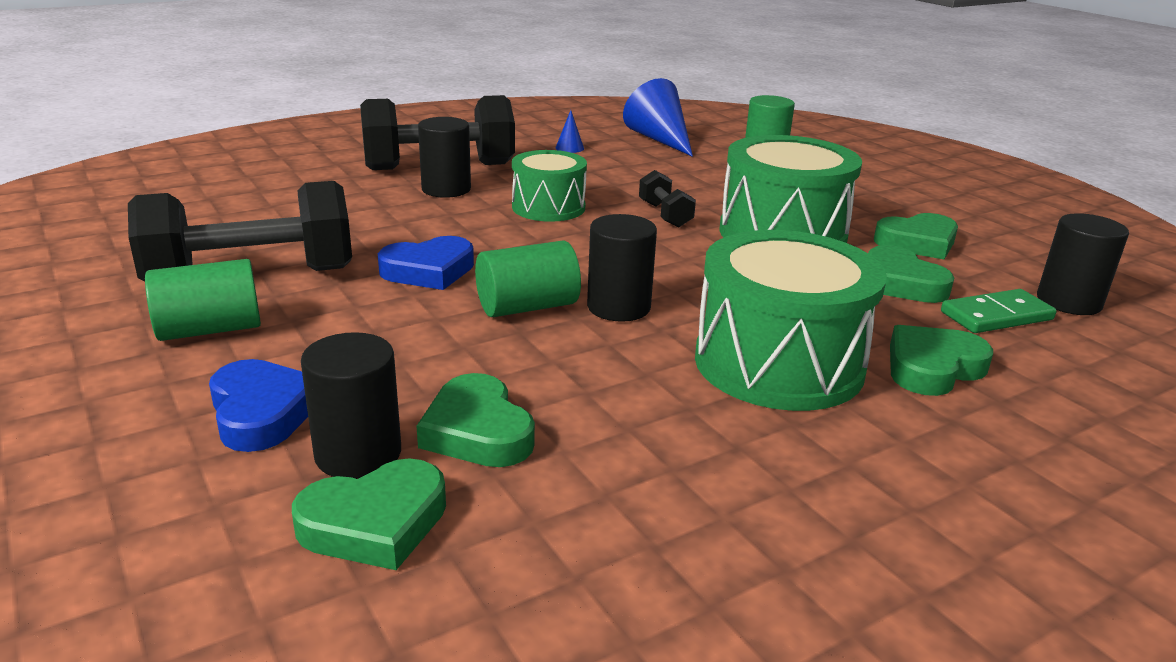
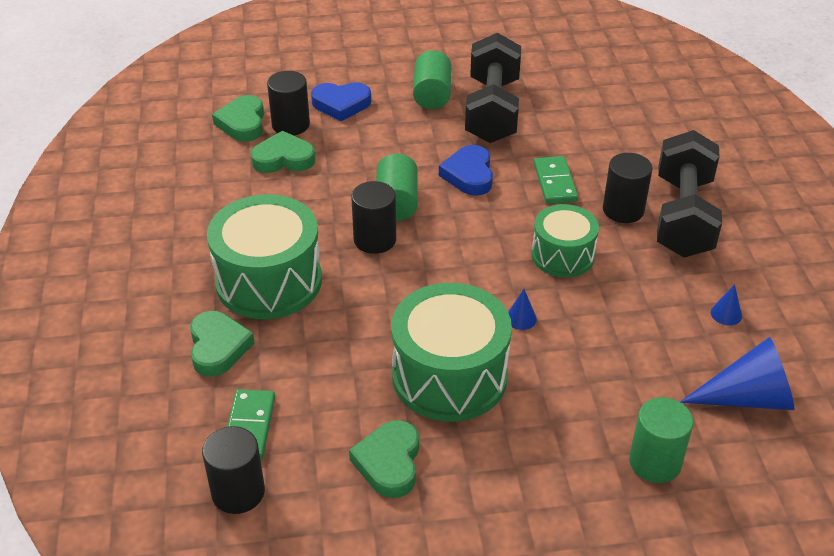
camera: 115 degrees right, 15 degrees up
black dumbbell [639,170,696,228] -> blue cone [508,289,537,330]
green heart [868,245,954,303] -> none
none -> green domino [534,156,578,204]

